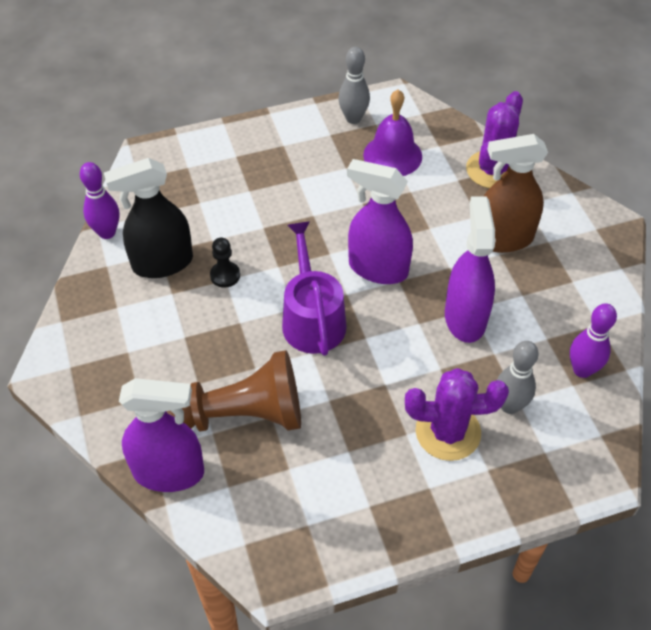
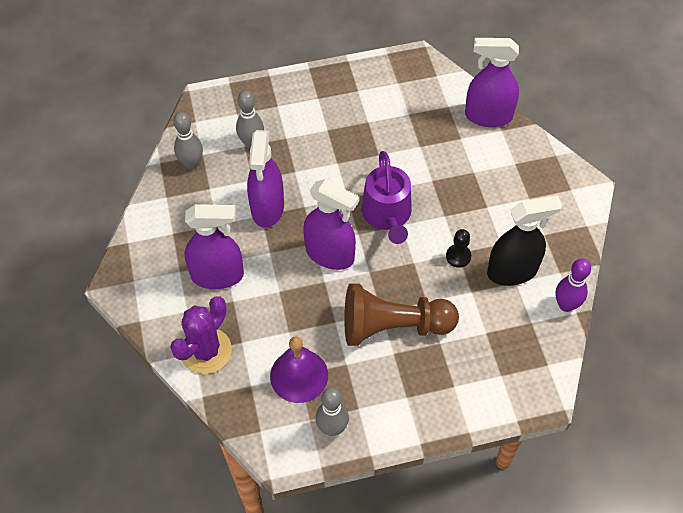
camera: 175 degrees left, 5 degrees up
brown pawn [166,350,301,432] -> brown pawn moved to [344,283,459,346]
purple cactus [405,368,509,461] -> none
brown spray bottle [484,134,548,253] -> purple spray bottle [184,204,244,289]
purple bowling pin [570,303,617,378] -> grey bowling pin [173,112,203,170]

